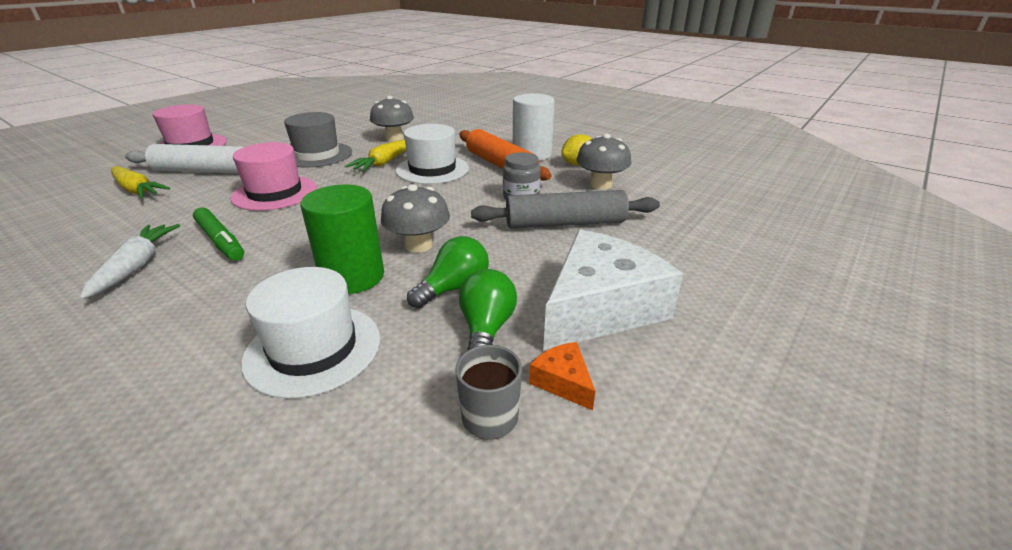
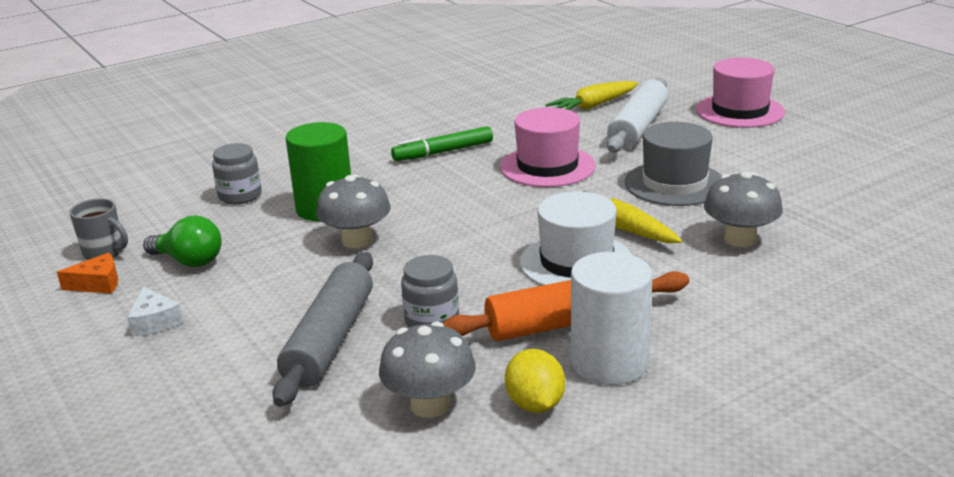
camera: 110 degrees right, 5 degrees down
white carrot [80,224,180,300] -> none
white hat [241,267,380,398] -> grey jar [212,143,262,204]
green light bulb [407,236,489,308] -> none
white cheese [543,229,683,351] -> white cheese [127,287,184,337], size x0.41

